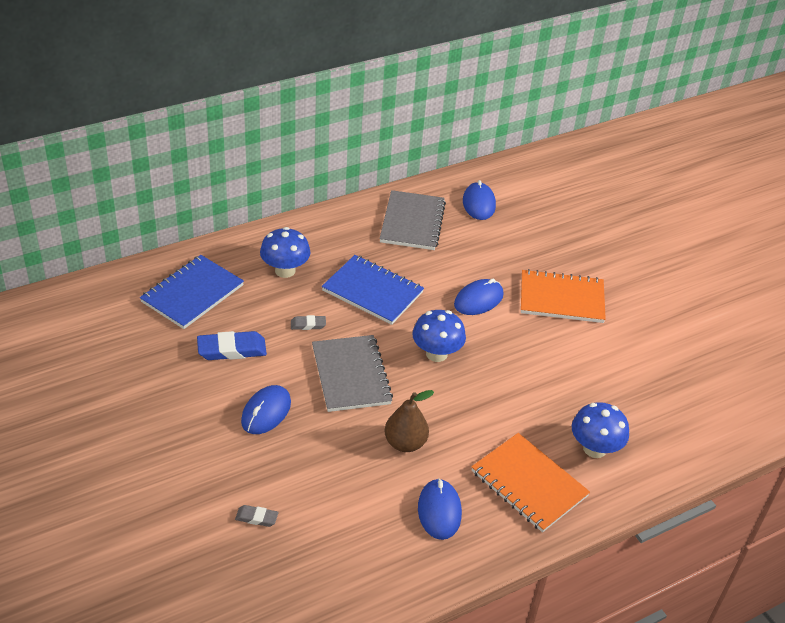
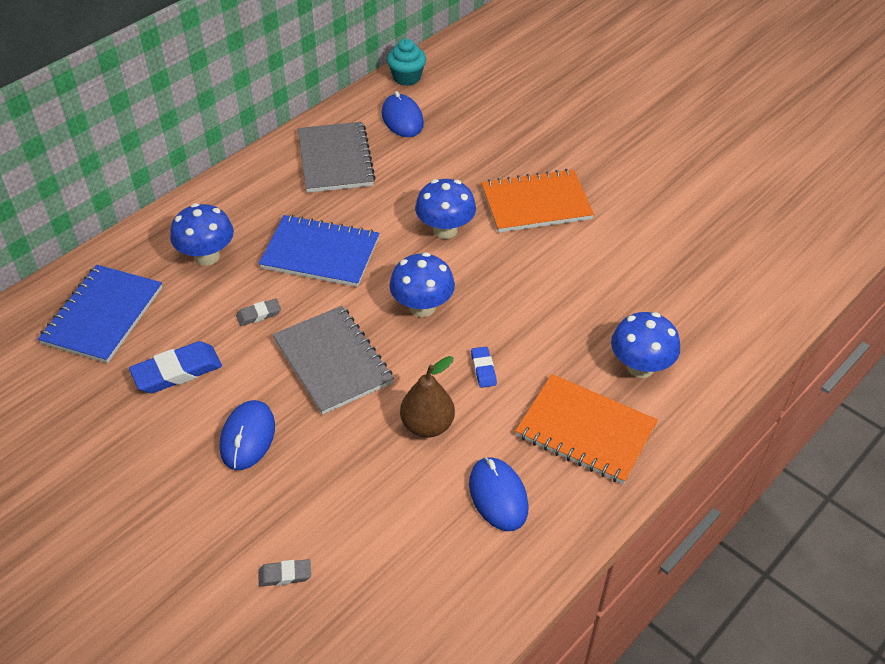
camera: 15 degrees left, 5 degrees up
blue mouse [454,279,503,315] -> blue mushroom [415,179,476,239]
none -> turquoise cupcake [387,39,426,86]
none -> blue eraser [471,347,497,388]

